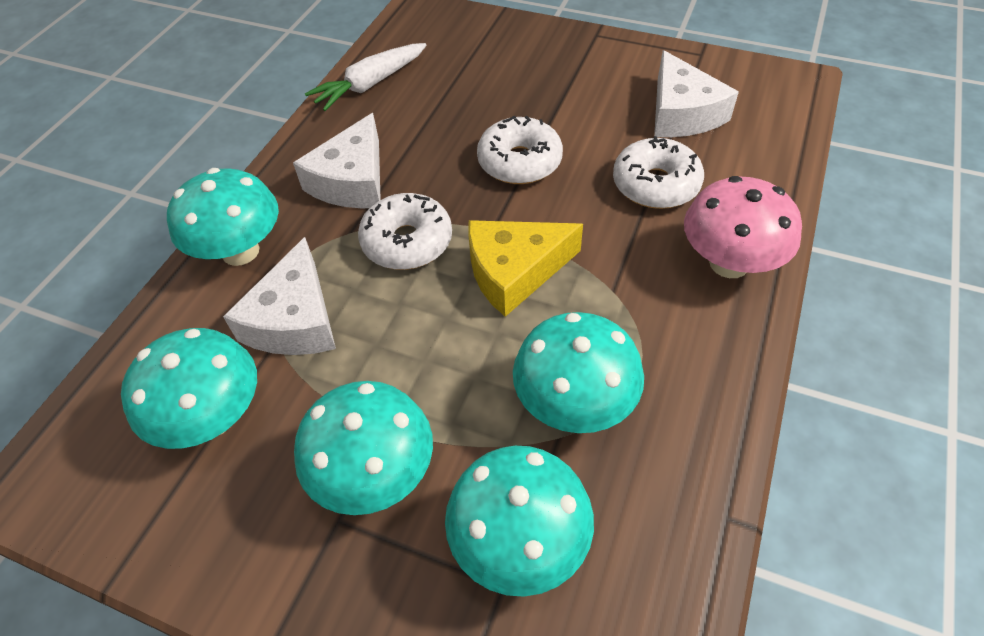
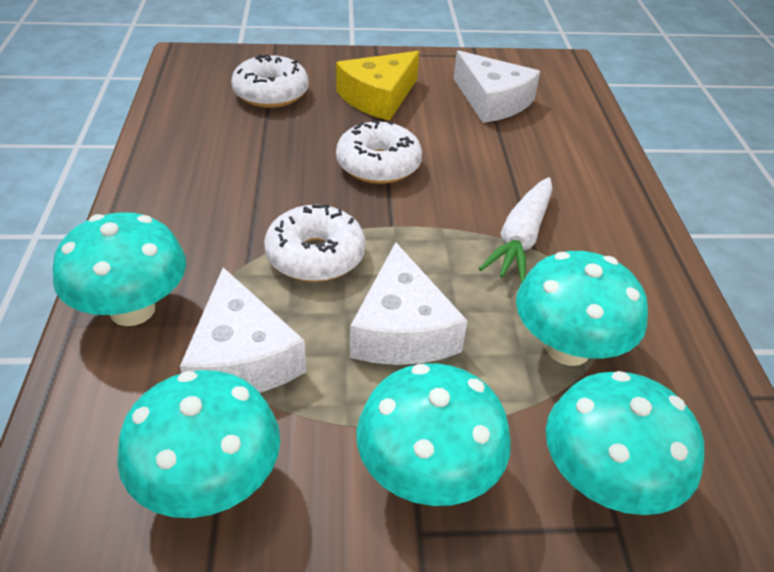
camera: 30 degrees left, 10 degrees down
white cheese [293,113,381,209] -> white cheese moved to [350,242,467,365]
white carrot [305,43,427,111] -> white carrot moved to [479,177,553,283]
yellow cheese [468,220,583,317] -> yellow cheese moved to [336,51,419,120]
white donut [613,136,704,209] -> white donut moved to [231,54,309,108]
pink mushroom [684,176,802,278] -> none

